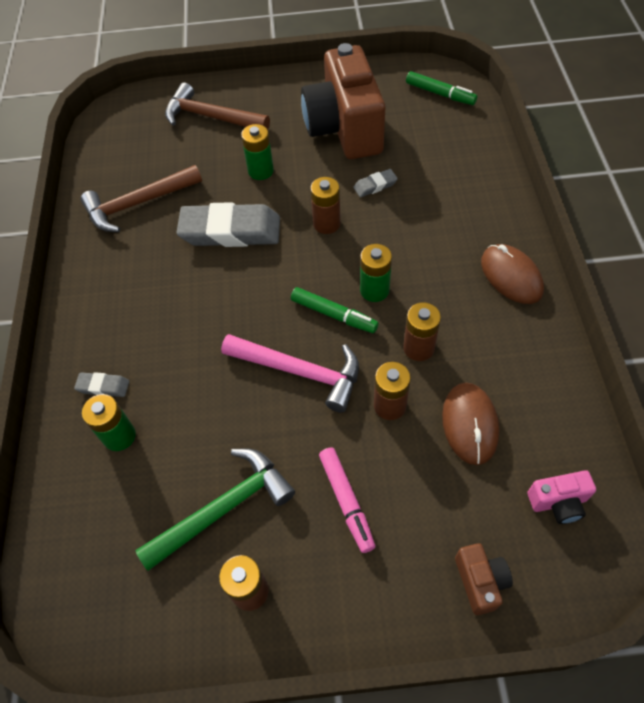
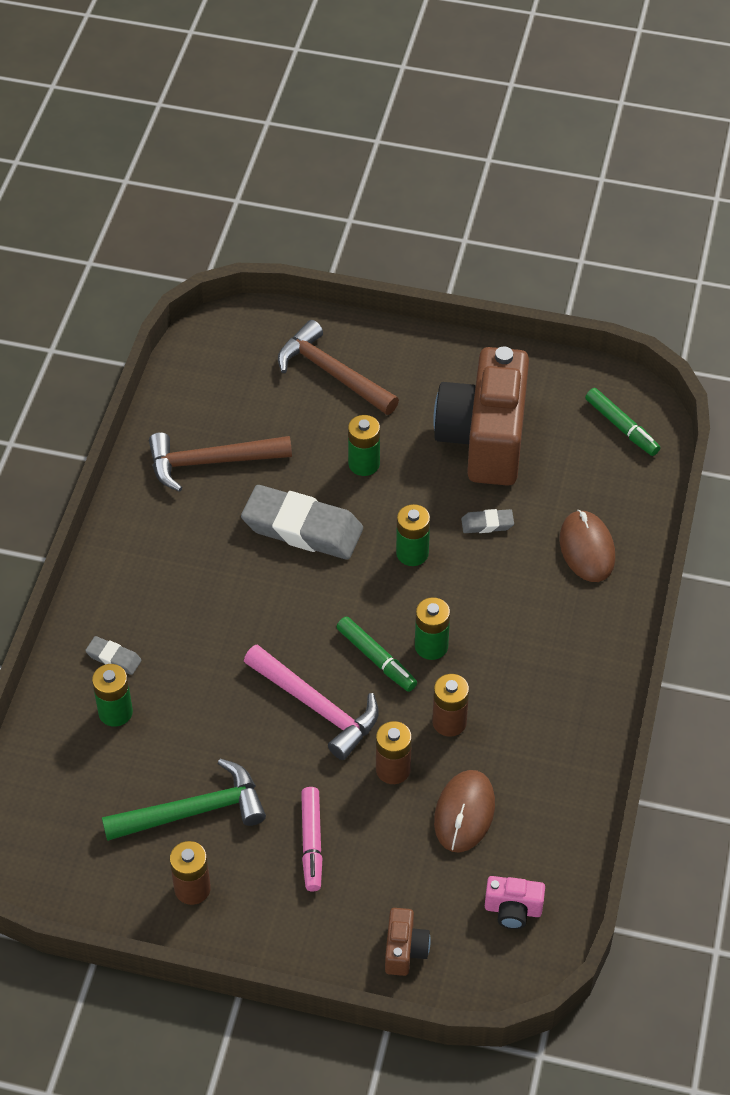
camera: 15 degrees right, 5 degrees down
brown battery [310,177,341,234] -> green battery [396,504,430,566]
brown mouse [481,244,544,304] -> brown mouse moved to [560,510,615,582]

